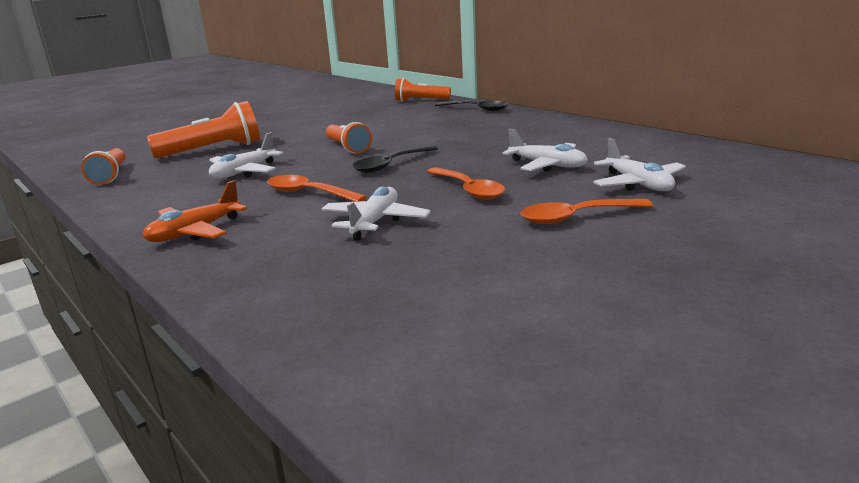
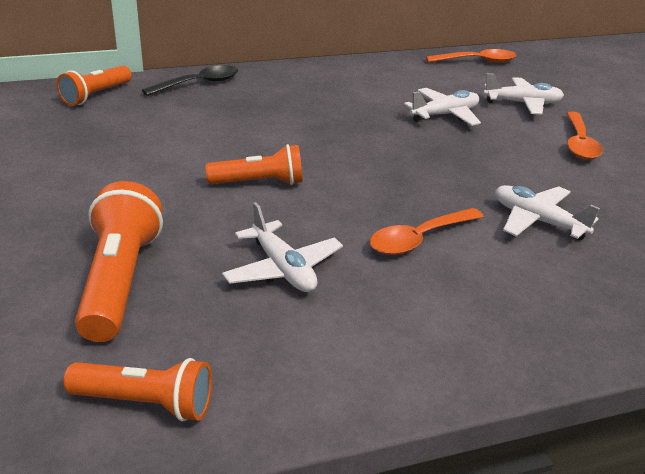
camera: 70 degrees left, 10 degrees up
orange plane [143,180,247,242] -> none
black spoon [352,145,438,173] -> none
orange spoon [427,167,505,200] -> orange spoon moved to [426,49,516,63]

